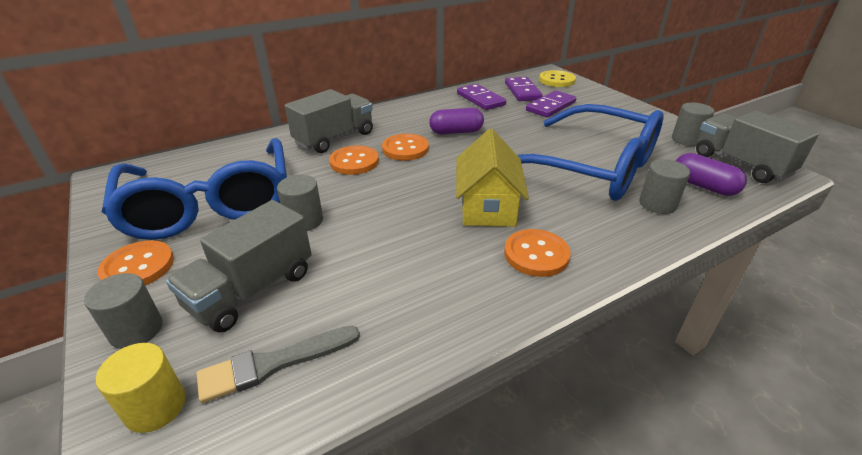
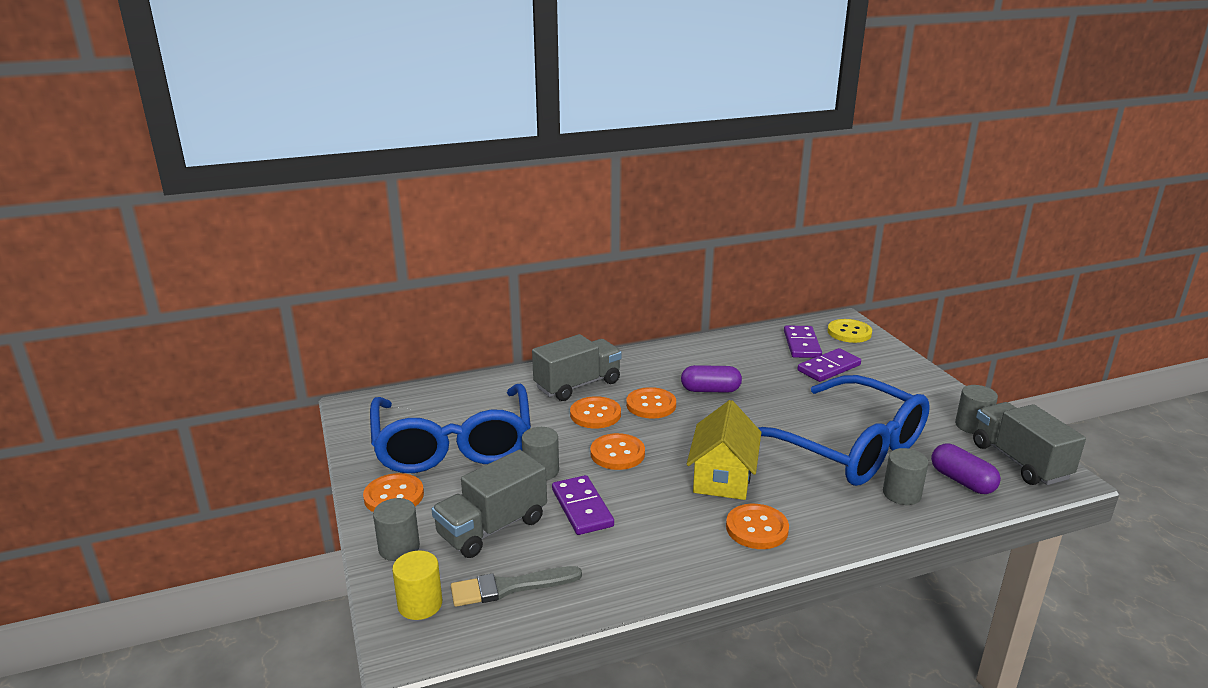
camera: 10 degrees right, 10 degrees down
purple domino [457,84,506,110] -> purple domino moved to [552,475,614,535]
none -> orange button [590,433,645,470]

